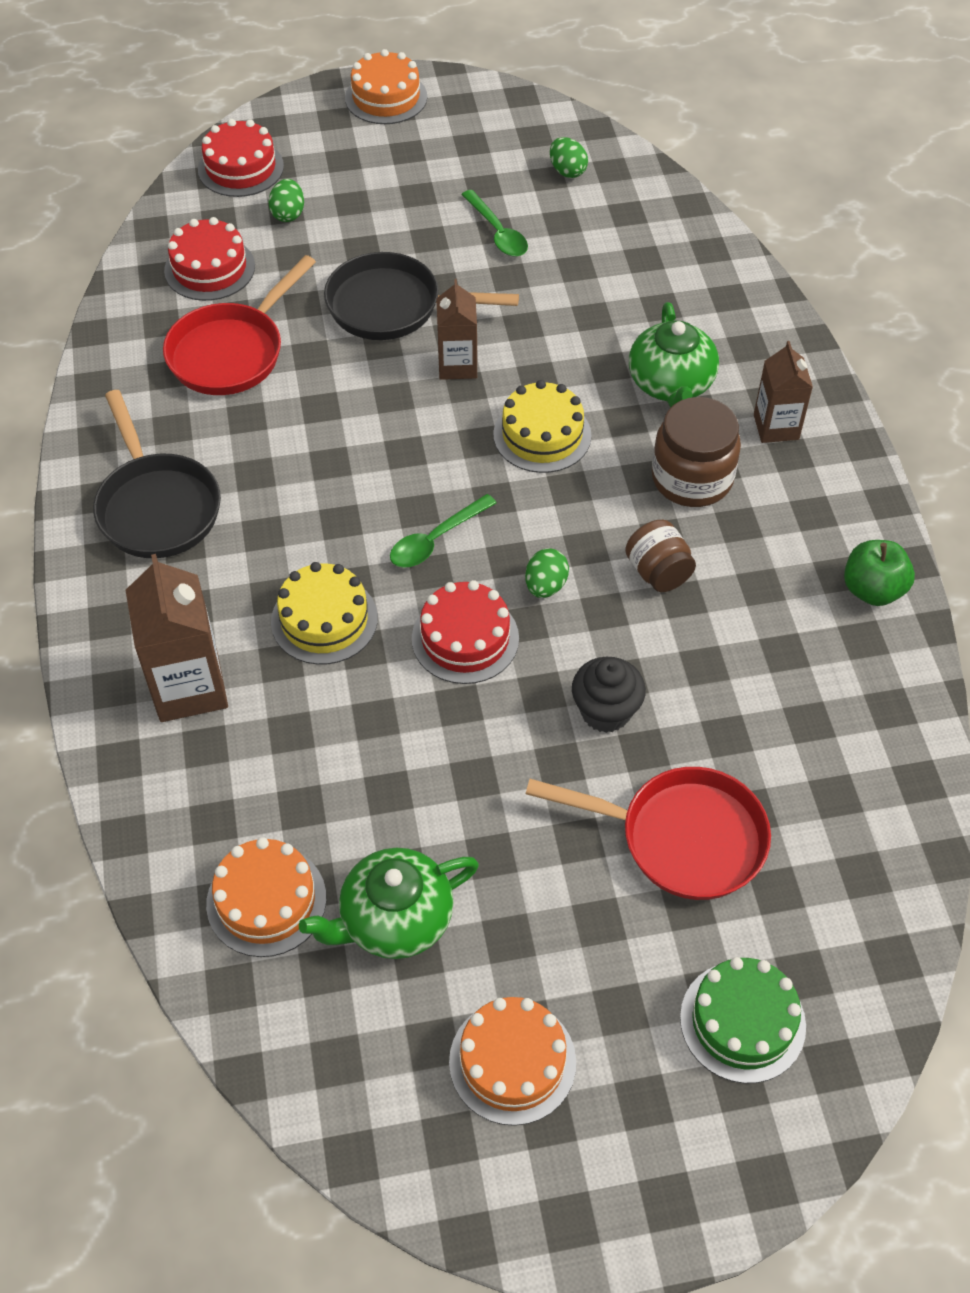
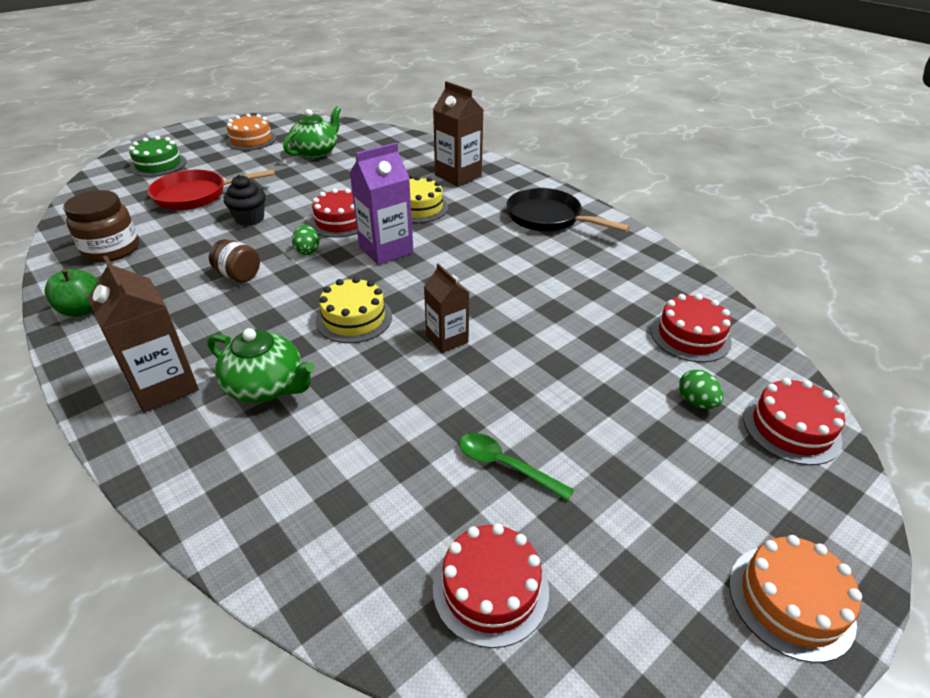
camera: 150 degrees right, 15 degrees down
red pan [163,255,316,395] -> none
orange cake [206,837,326,957] -> none
black pan [324,252,519,340] -> none
green spoon [390,494,496,568] -> purple carton [350,143,414,265]
green egg [550,137,588,178] -> red cake [433,523,549,648]
green teapot [629,302,719,407] -> green teapot turned 150 degrees clockwise [207,328,315,403]
brown jar [652,397,741,507] -> brown jar moved to [63,190,139,262]
brown carton [754,341,813,443] -> brown carton [88,256,199,413], size x1.56

